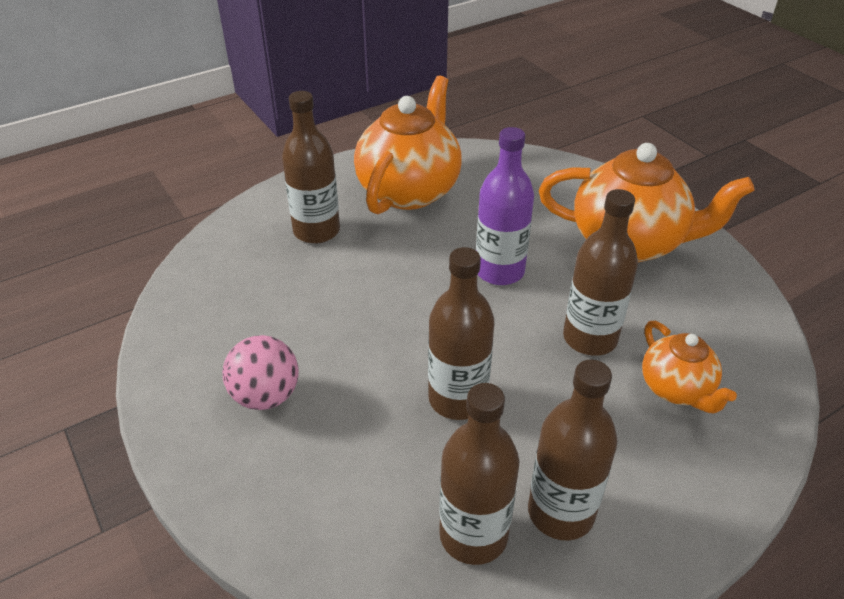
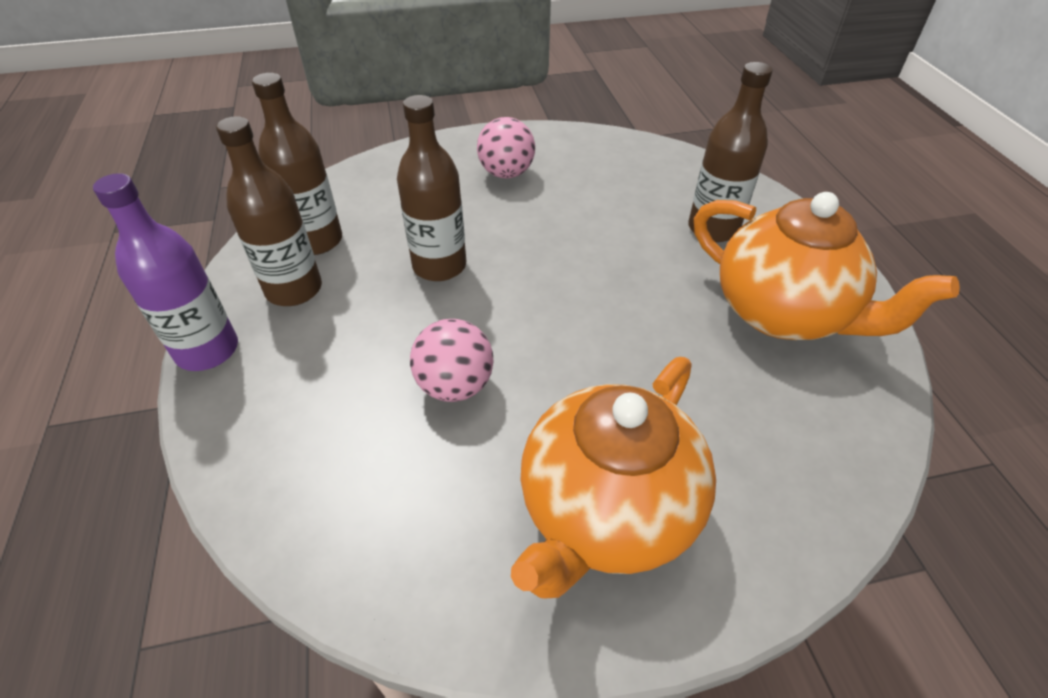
camera: 110 degrees right, 5 degrees up
purple bottle [476,127,534,285] -> purple bottle moved to [93,173,238,371]
brown bottle [563,189,638,356] -> pink ball [410,319,493,402]
orange teapot [642,321,737,413] -> none

